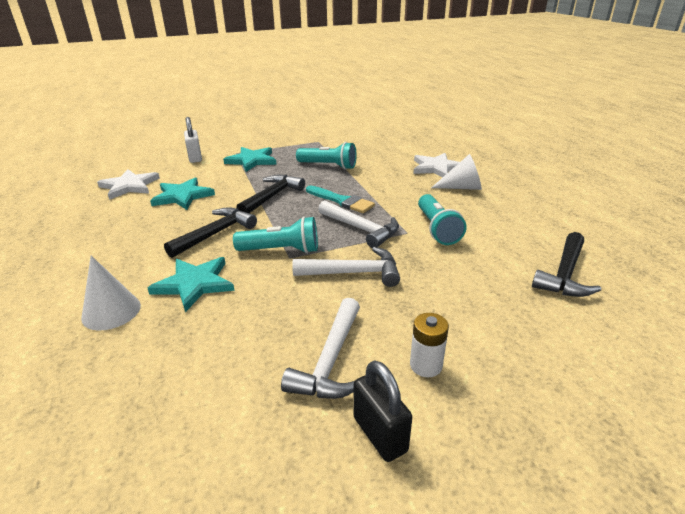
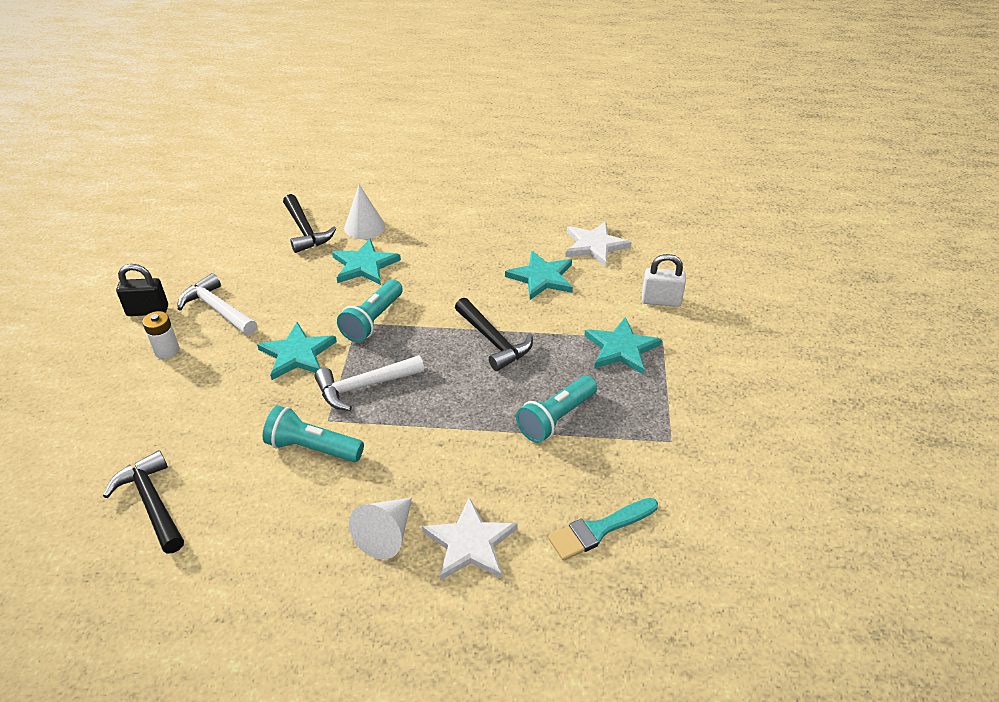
camera: 115 degrees right, 10 degrees up
black hammer [164,207,257,258] -> black hammer moved to [283,194,337,253]
white hammer [292,247,400,287] -> turquoise star [257,322,337,380]
turquoise brush [306,185,375,213] -> turquoise brush moved to [548,498,658,561]

